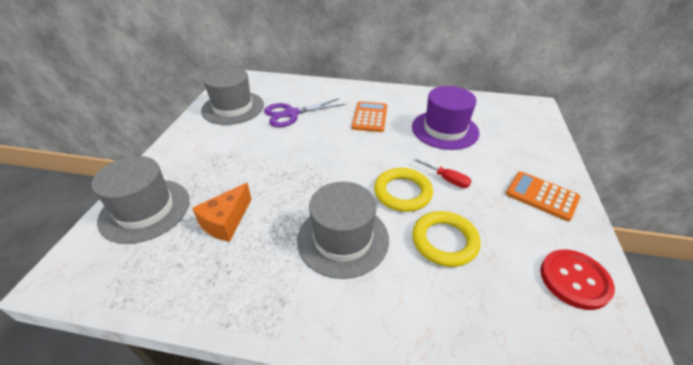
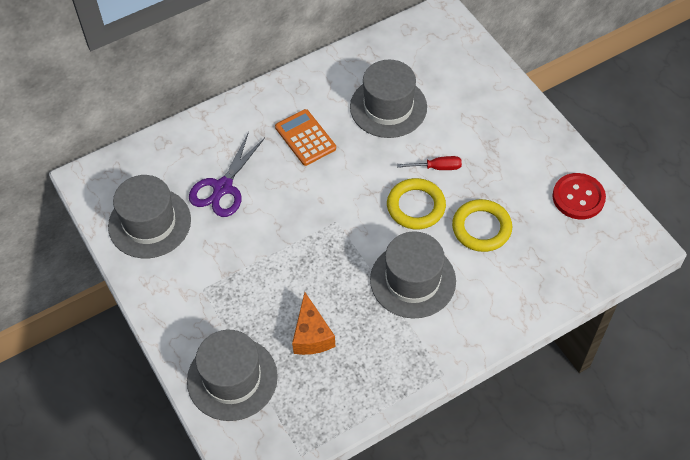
camera: 40 degrees left, 15 degrees up
purple hat [412,86,479,150] -> grey hat [350,60,427,138]
orange calculator [506,171,580,221] -> none

